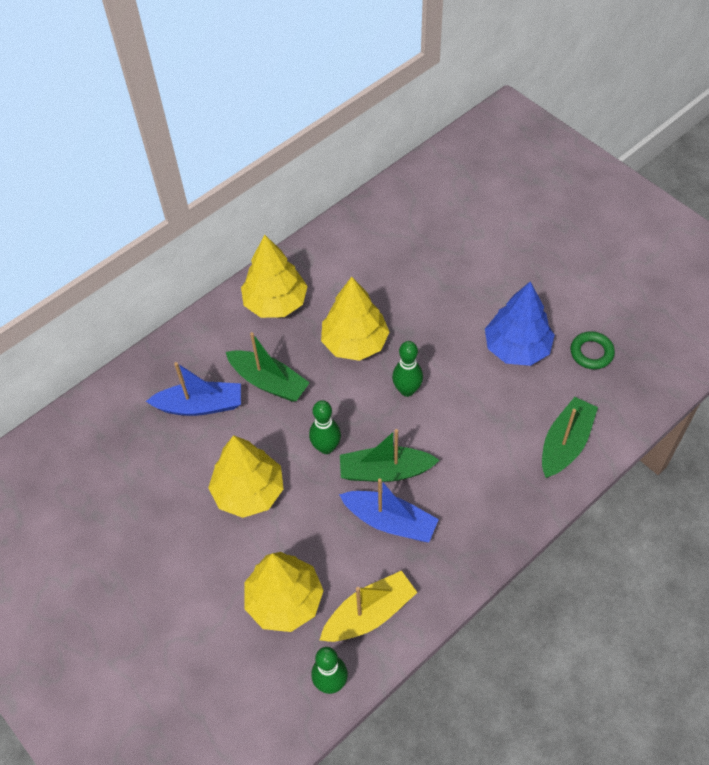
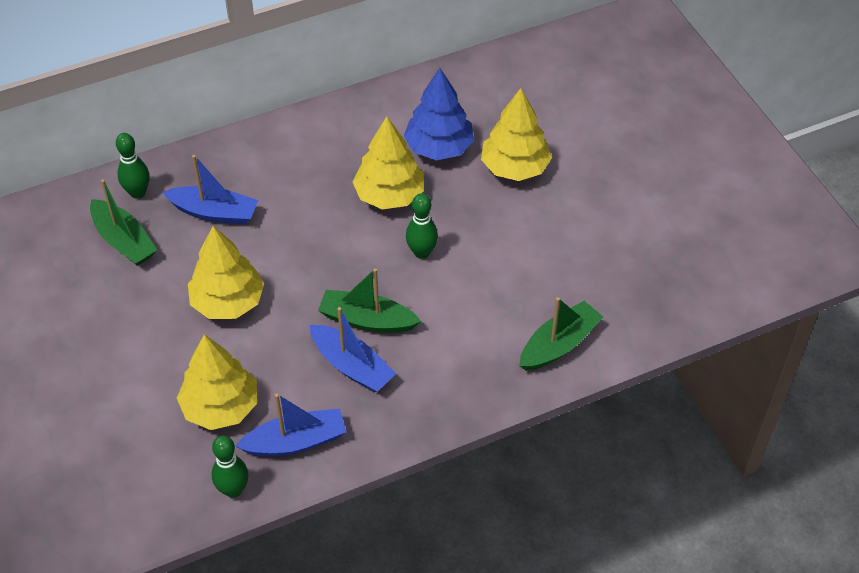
camera: 15 degrees right, 5 degrees down
green boat [226,332,310,402] -> green boat moved to [90,179,157,266]
yellow tree [241,235,308,318] -> yellow tree moved to [481,88,552,181]
green bowling pin [309,400,341,454] -> green bowling pin moved to [116,133,150,199]
yellow boat [320,571,418,642] -> blue boat [236,393,346,456]
blue tree [485,281,555,366] -> blue tree moved to [404,68,474,160]
green ring [571,331,615,369] -> none

